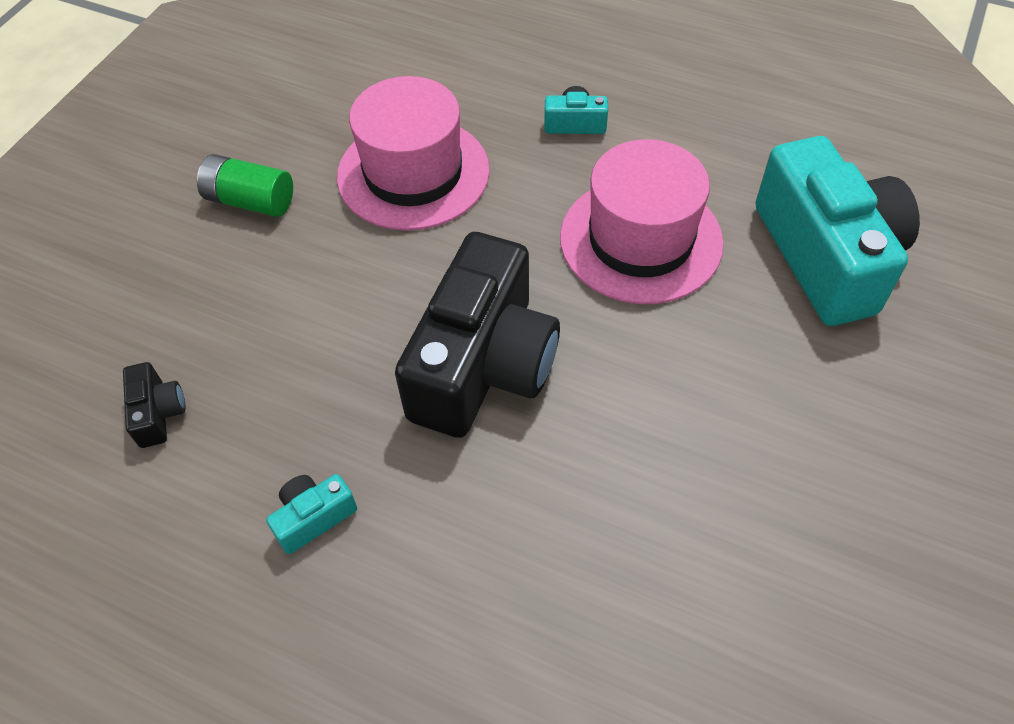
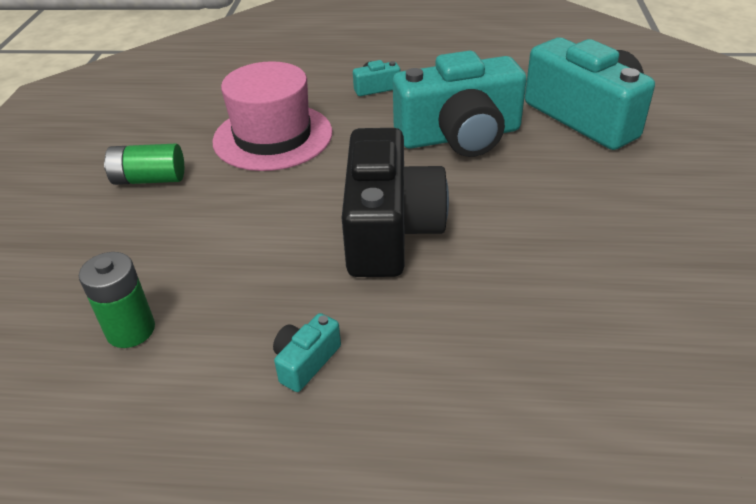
camera: 20 degrees left, 15 degrees down
black camera [123,362,186,448] -> green battery [79,252,155,348]
pink hat [560,139,724,304] -> turquoise camera [393,50,527,157]

